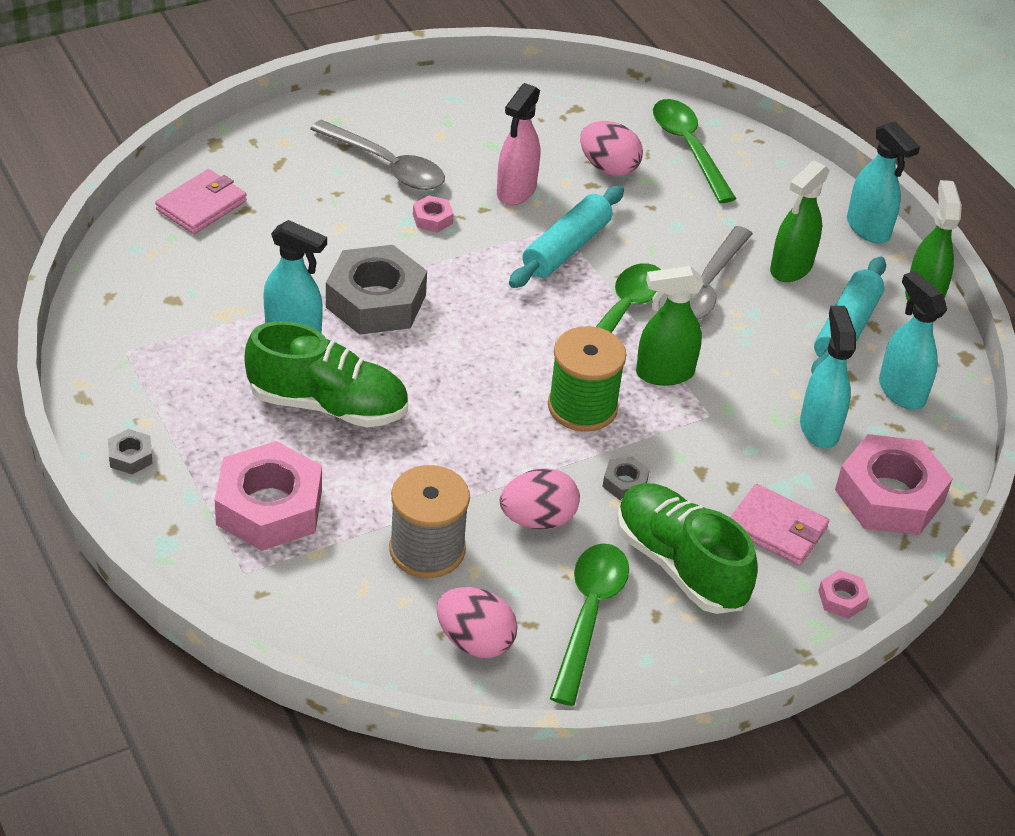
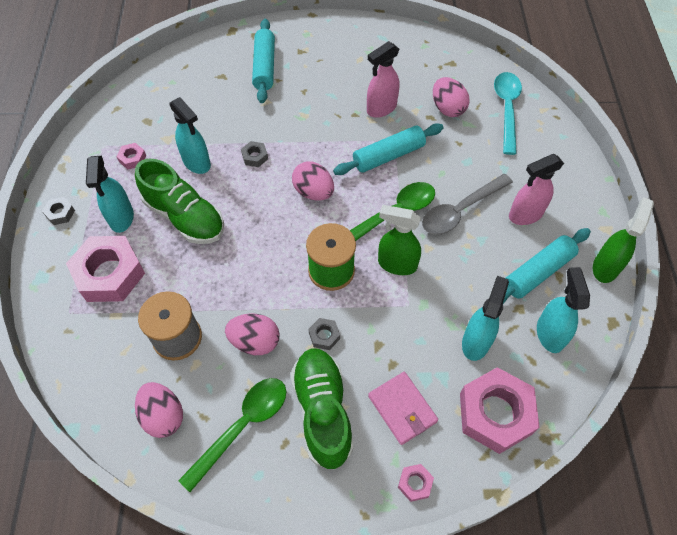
camera: 30 degrees right, 15 degrees up
pink wallet [155,169,247,234] -> none
grey spoon [310,120,445,190] -> none
grey nut [326,245,427,335] -> grey nut [241,141,268,167], size x0.43
pink nut [413,195,454,233] -> pink nut moved to [116,143,146,169]
green spoon [653,99,736,203] -> turquoise spoon [494,72,522,155]
green spray bottle [770,160,830,282] -> pink spray bottle [509,154,564,225]
turquoise spray bottle [847,121,920,243] -> turquoise spray bottle moved to [86,156,134,233]
none -> turquoise rolling pin [252,19,275,103]
none -> pink egg [292,162,334,201]

